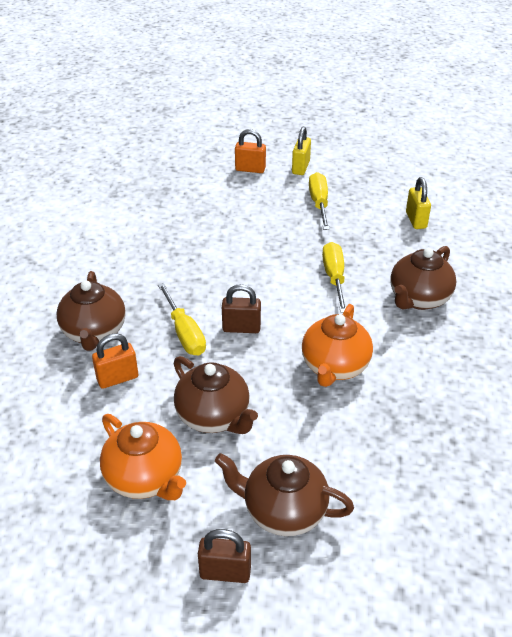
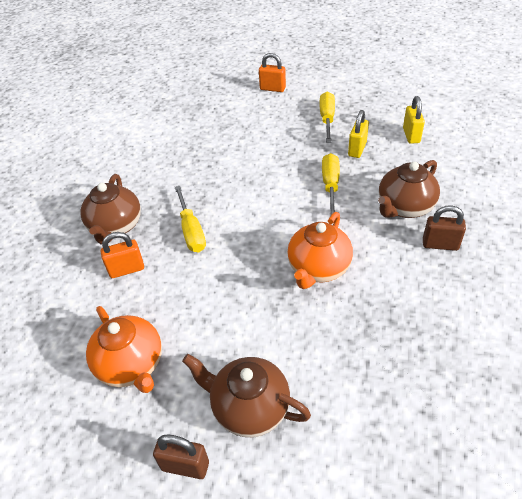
camera: 10 degrees right, 5 degrees up
brown teapot [174,356,258,434] -> none
brown padlock [222,284,261,333] -> brown padlock moved to [423,205,466,251]
yellow padlock [292,127,311,175] -> yellow padlock moved to [348,110,369,158]

